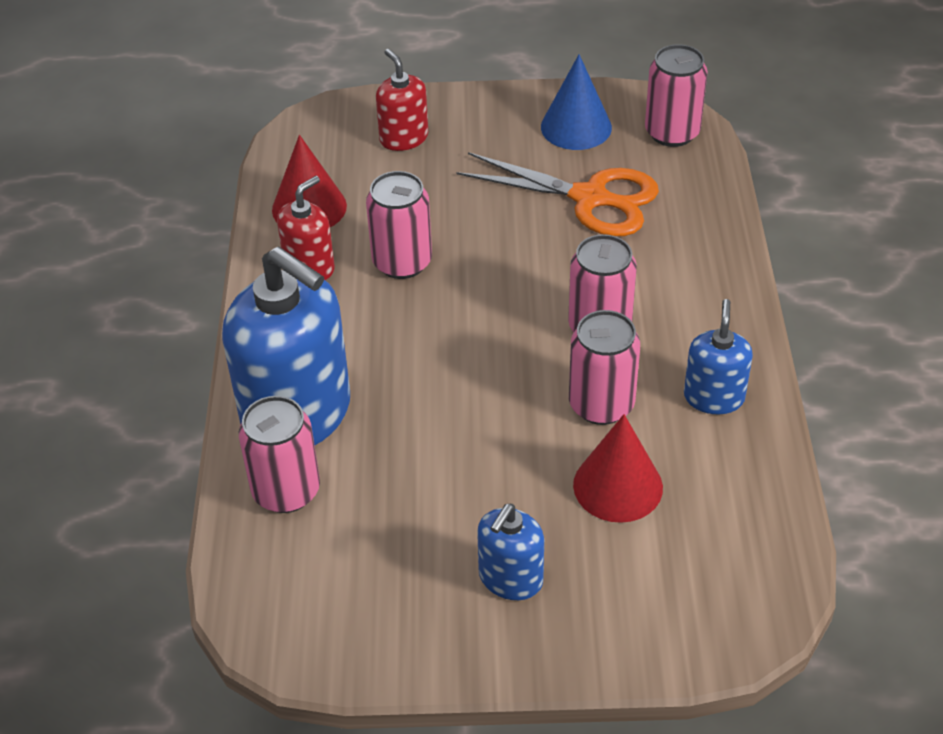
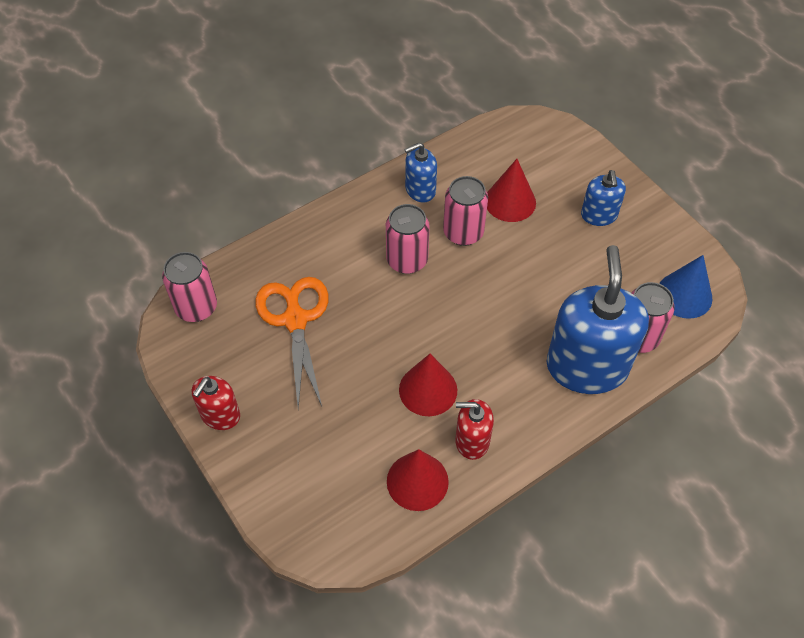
camera: 125 degrees left, 10 degrees up
pink can [366,171,432,279] -> red cone [399,354,457,416]
red soap dispenser [376,49,428,151] -> red soap dispenser moved to [192,376,240,430]
blue soap dispenser [477,504,544,600] -> blue soap dispenser turned 90 degrees clockwise [581,170,626,226]
blue cone [541,54,612,150] -> blue cone moved to [659,255,712,319]

